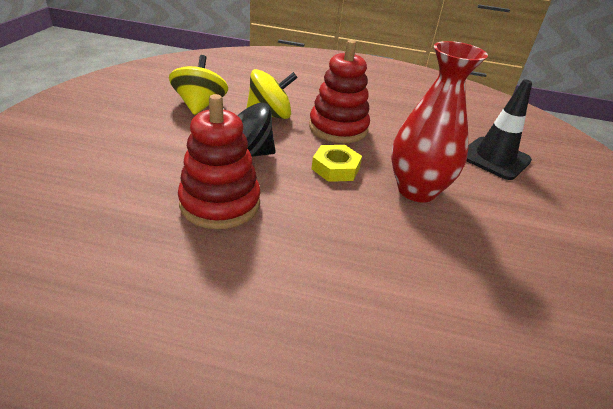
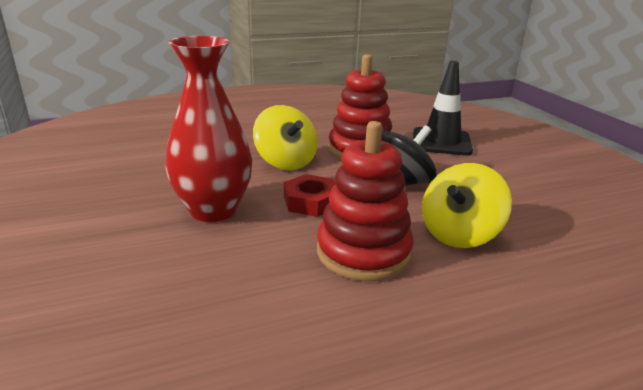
camera: 150 degrees right, 10 degrees down
yellow spinning top [169,55,228,115] -> yellow spinning top moved to [253,105,318,170]
yellow nut [312,145,362,182] -> red nut [284,174,336,217]
black traffic cone [467,79,532,180] -> black traffic cone moved to [413,61,473,156]

